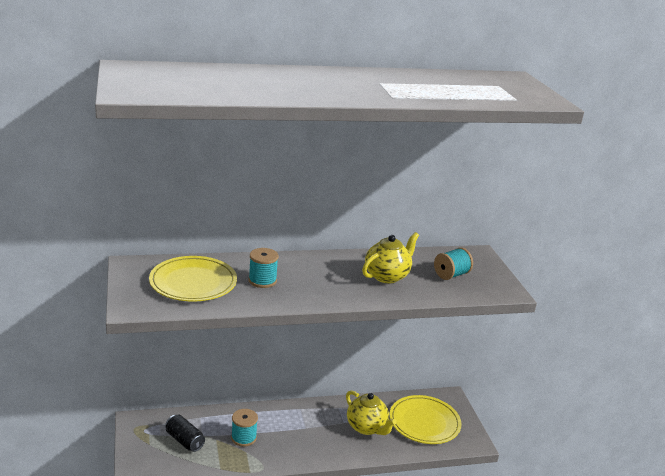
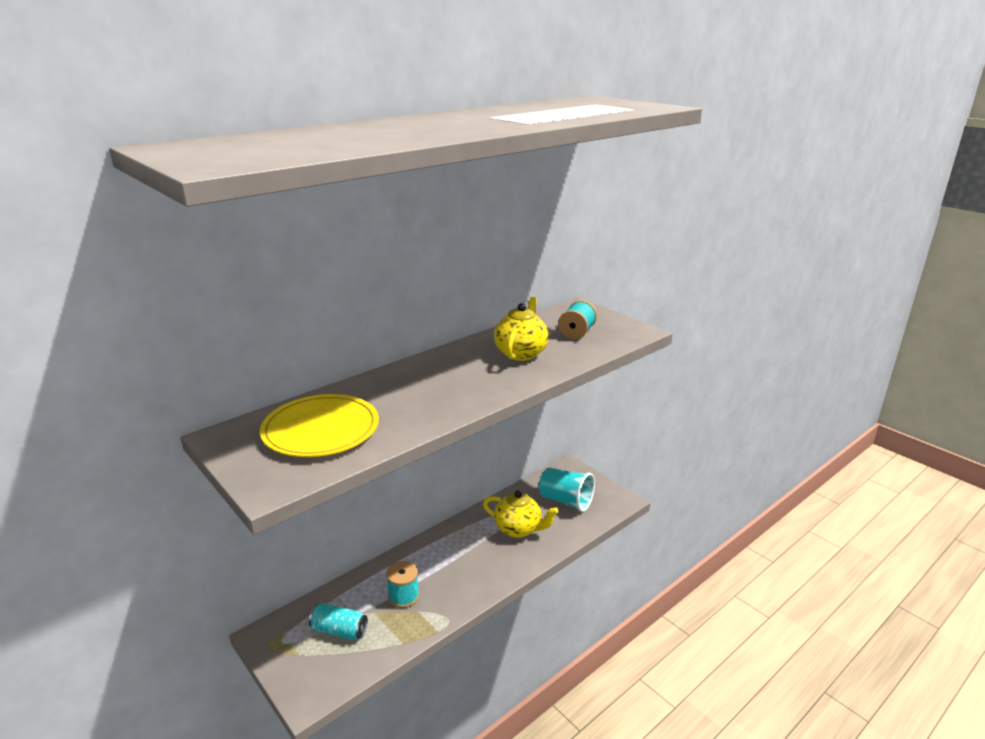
camera: 25 degrees left, 0 degrees up
black can [165,415,205,452] -> turquoise can [309,603,368,640]
turquoise spool [248,248,279,288] -> none
yellow plate [389,395,462,444] -> turquoise cup [539,468,595,512]

